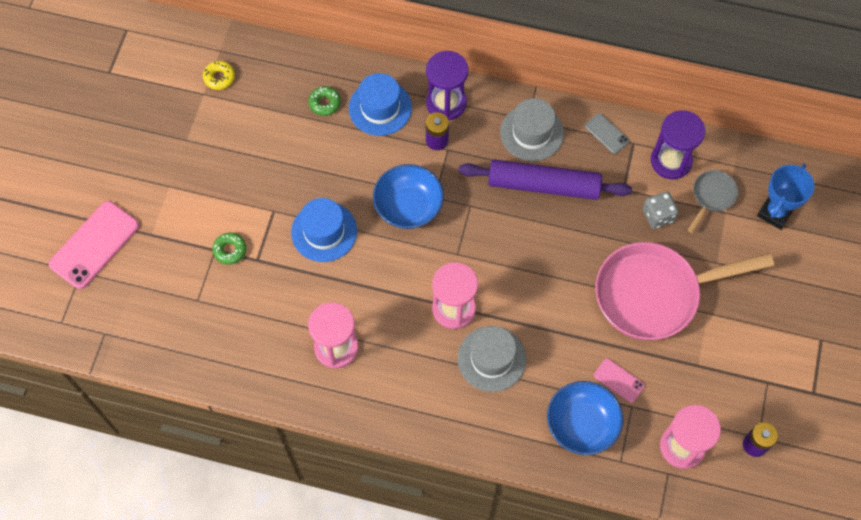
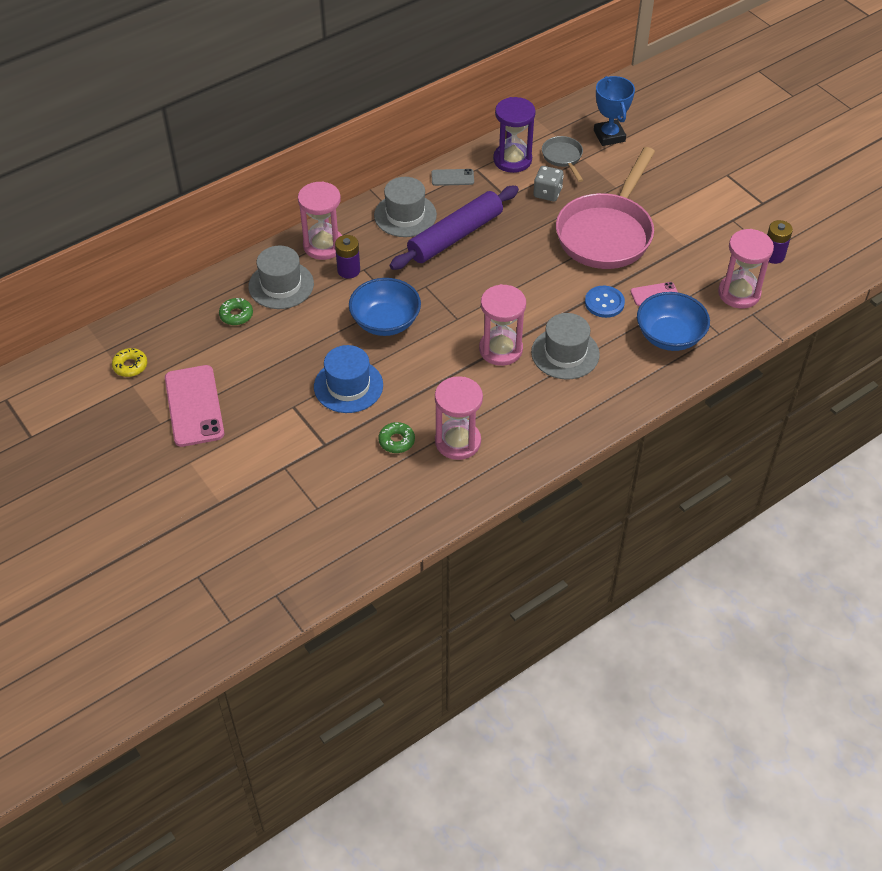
camera: 50 degrees left, 15 degrees down
pink phone [49,201,139,289] -> pink phone moved to [165,365,224,447]
green donut [212,233,247,265] -> green donut moved to [378,422,415,453]
blue hat [349,73,412,136] -> grey hat [248,246,314,309]
purple hourglass [426,51,469,120] -> pink hourglass [298,181,342,260]
none -> blue button [585,286,625,318]

